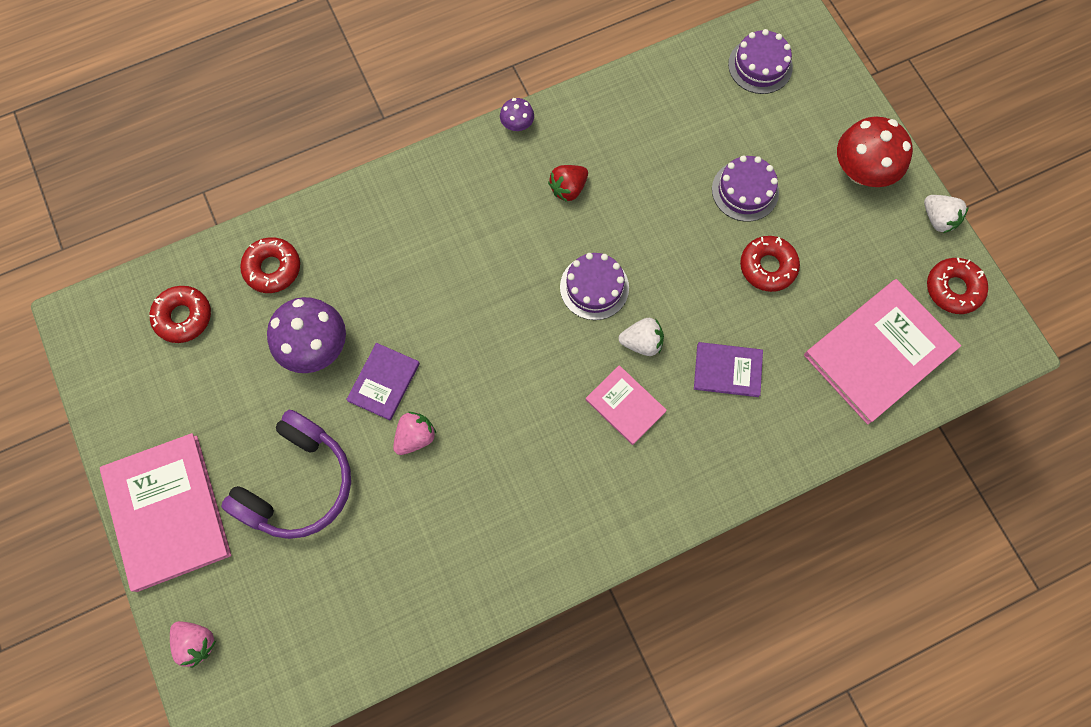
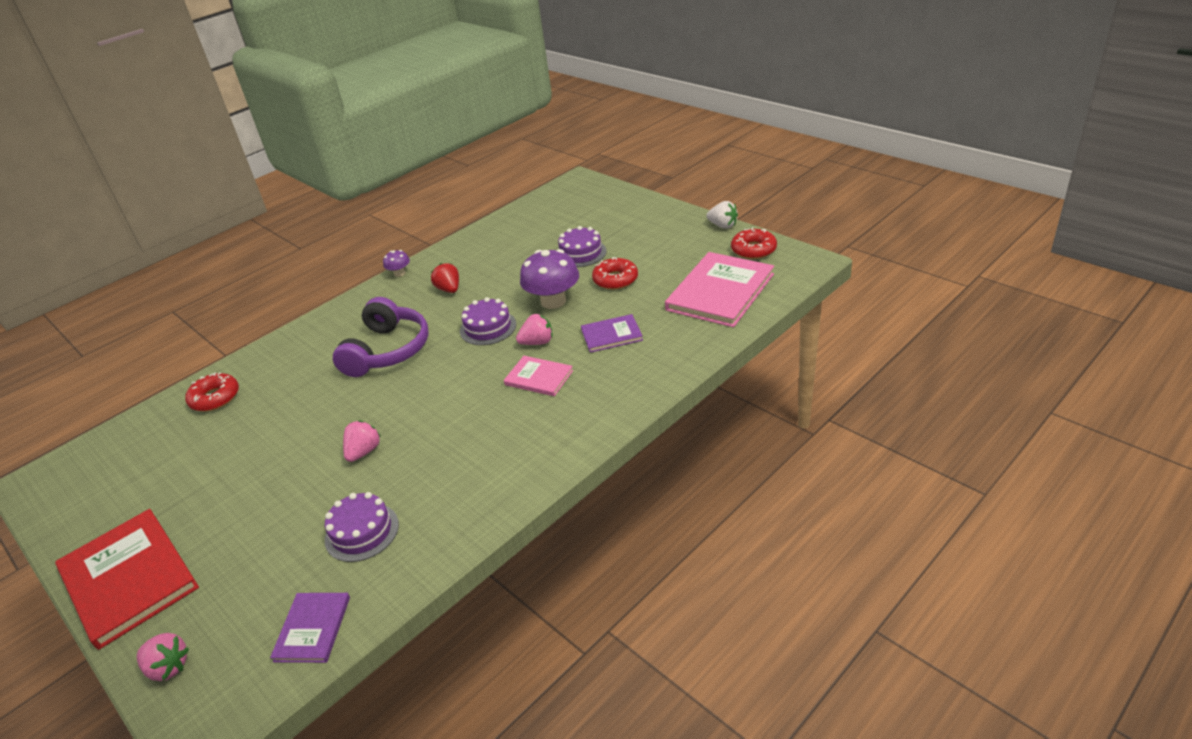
camera: 15 degrees left, 35 degrees down
pink book [100,433,231,592] -> red book [55,509,199,650]
red donut [149,286,211,343] -> none
purple headphones [221,410,351,539] -> purple headphones moved to [333,297,429,377]
purple mushroom [267,297,346,373] -> purple mushroom moved to [520,249,579,309]
purple book [346,343,420,421] -> purple book moved to [270,593,350,663]
red strawberry [548,165,588,202] -> red strawberry turned 120 degrees clockwise [431,263,459,293]
white strawberry [619,318,664,356] -> pink strawberry [516,314,553,345]
purple cake [728,29,793,94] -> purple cake moved to [325,492,399,562]
red mushroom [837,116,913,187] -> none

